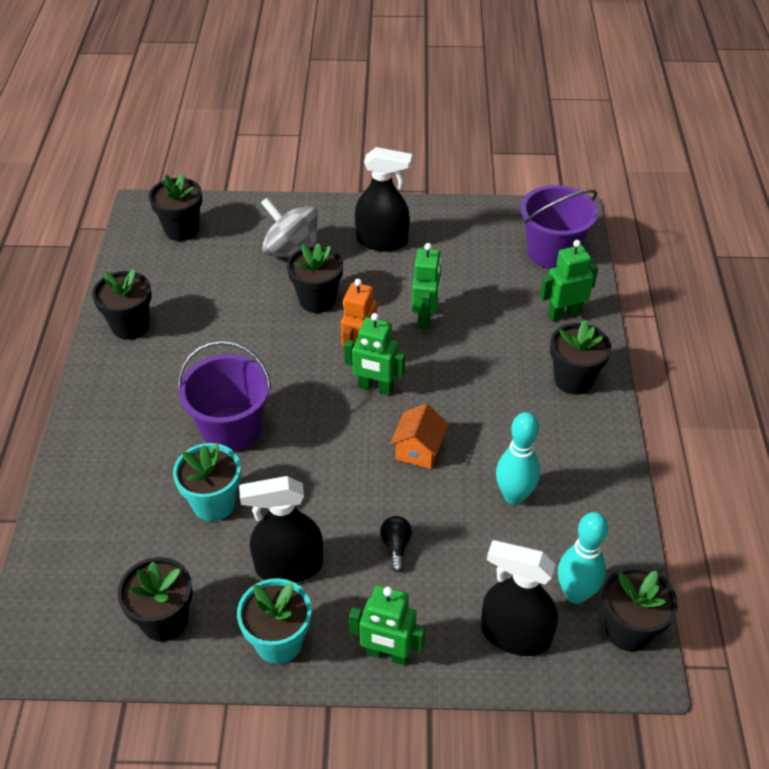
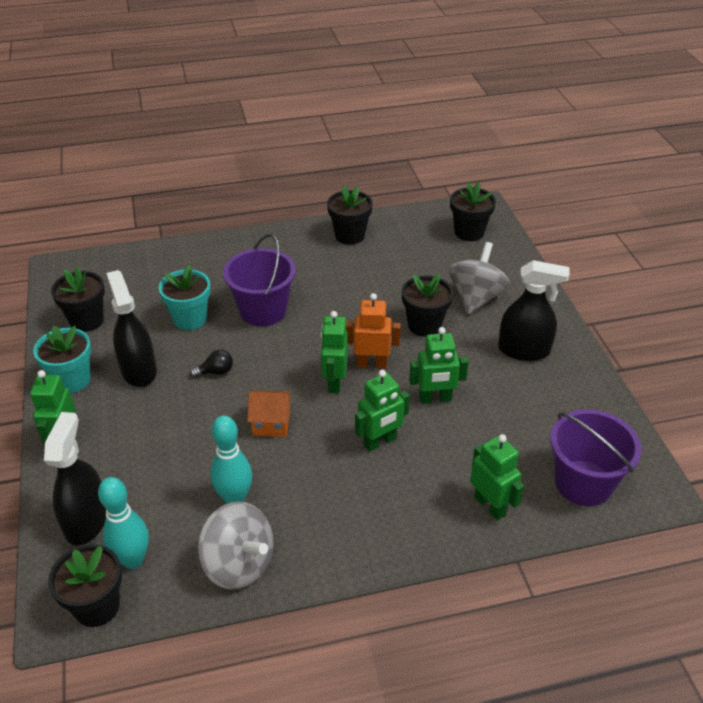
camera: 75 degrees right, 5 degrees down
black spray bottle [355,147,412,251] -> black spray bottle turned 75 degrees counterclockwise [498,260,570,361]
black light bulb [380,516,412,572] -> black light bulb moved to [190,350,233,378]
black flower pot [550,320,612,395] -> none
none -> grey spinning top [197,501,274,590]
none -> green robot [355,370,410,452]

